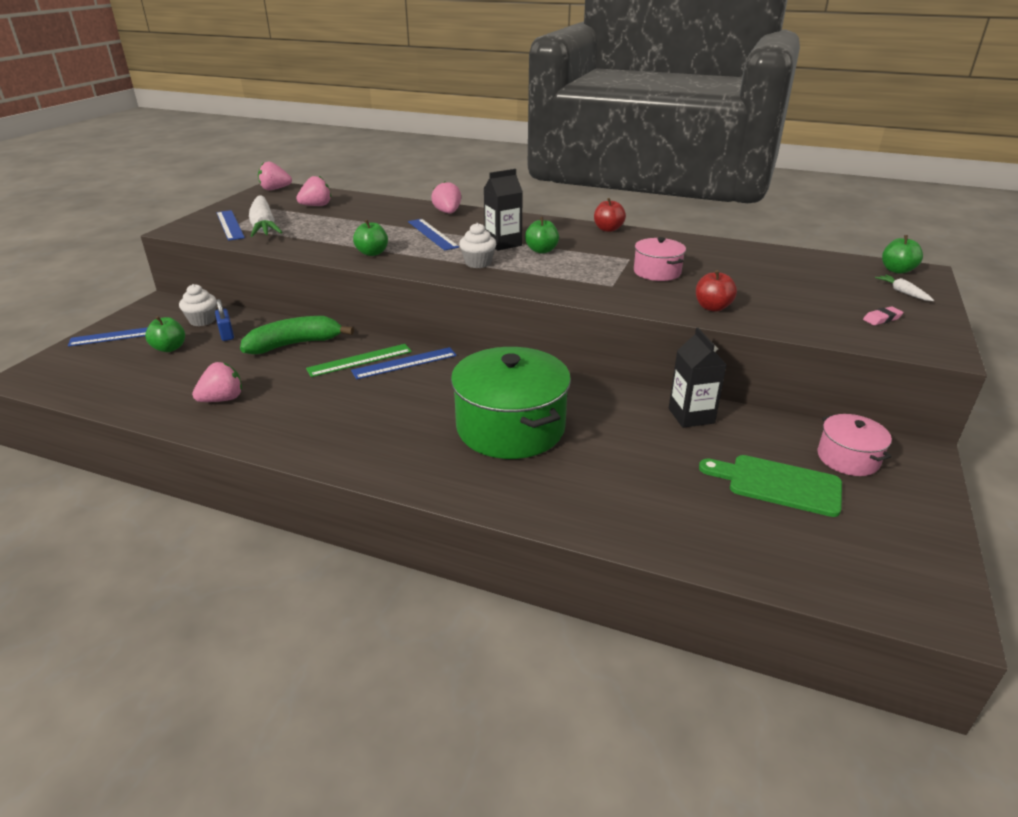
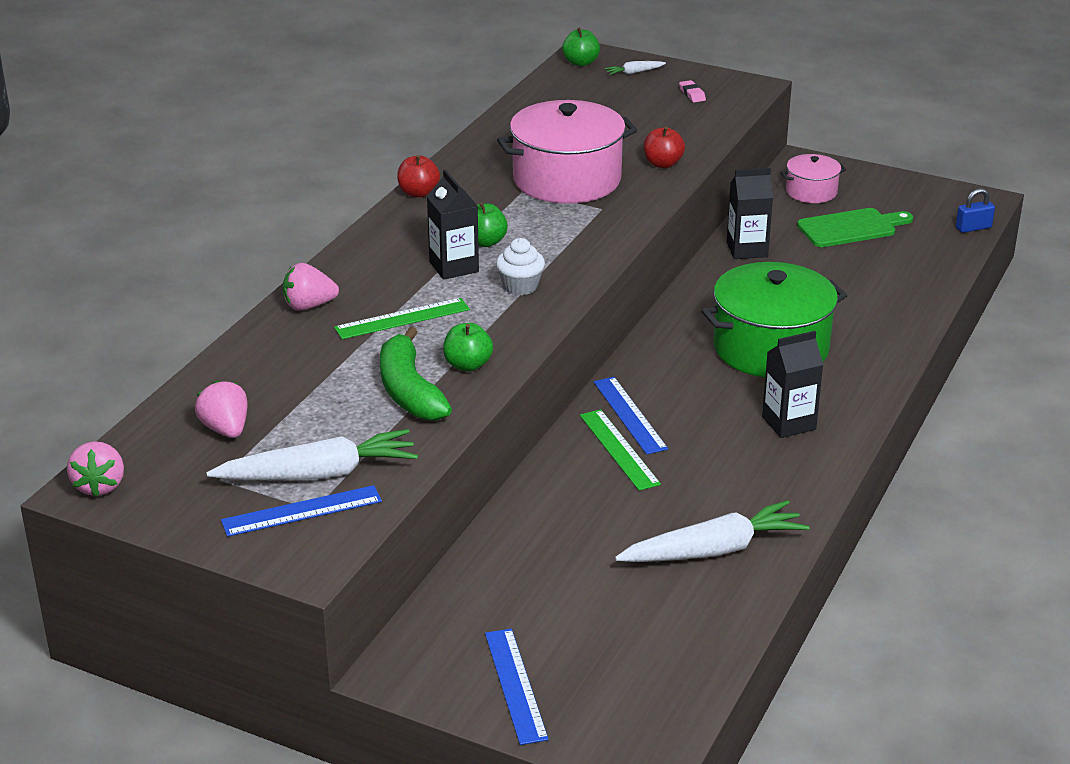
camera: 85 degrees left, 0 degrees up
green apple [145,316,185,352] -> none
white cupcake [179,284,216,326] -> none
pink strawberry [192,362,242,402] -> white carrot [615,500,810,562]
blue padlock [215,299,234,341] -> blue padlock moved to [956,188,995,233]
green banana [240,316,354,354] -> green banana moved to [380,327,452,421]
blue ruler [408,219,459,250] -> green ruler [334,298,470,339]
pink pot [634,237,686,281] -> pink pot [497,100,637,204], size x1.95
green cutting board [699,455,842,517] -> green cutting board turned 135 degrees counterclockwise [797,208,913,247]
none -> black carton [762,331,823,438]

